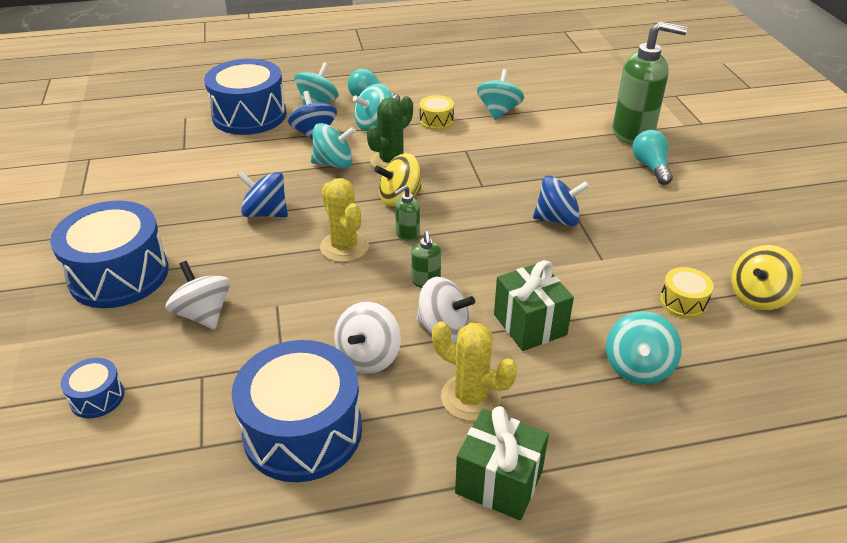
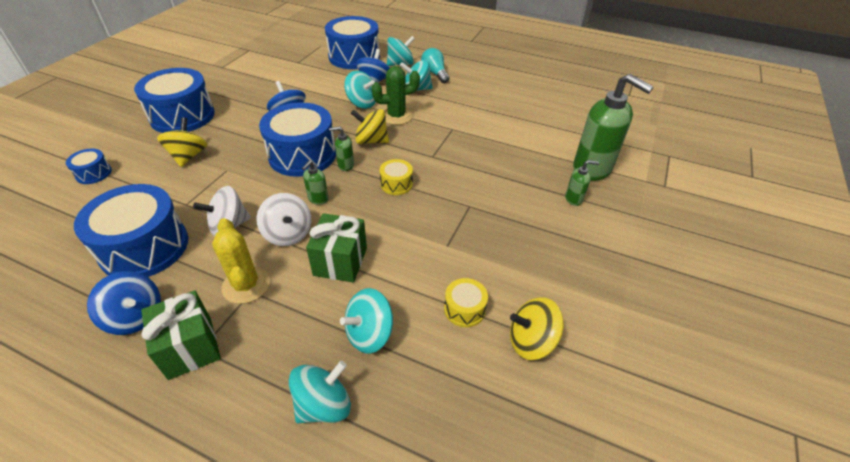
camera: 35 degrees right, 5 degrees up
white spinning top [166,261,230,330] -> yellow spinning top [157,118,208,167]
yellow cactus [320,178,369,262] -> blue drum [259,102,336,177]
yellow drum [420,95,454,130] -> yellow drum moved to [380,159,413,195]
turquoise spinning top [477,69,524,120] -> turquoise spinning top moved to [289,361,351,423]
blue spinning top [533,175,590,226] -> blue spinning top moved to [87,271,161,335]
turquoise light bulb [632,130,673,185] -> green soap dispenser [565,160,599,206]

